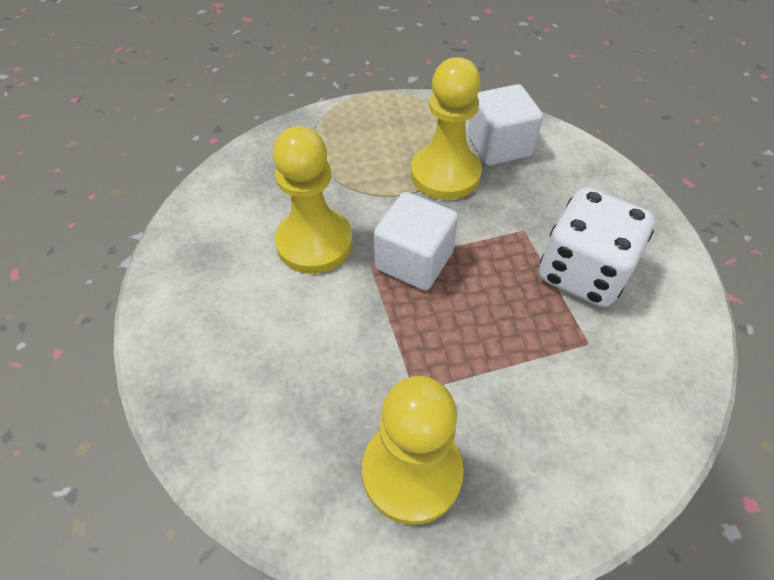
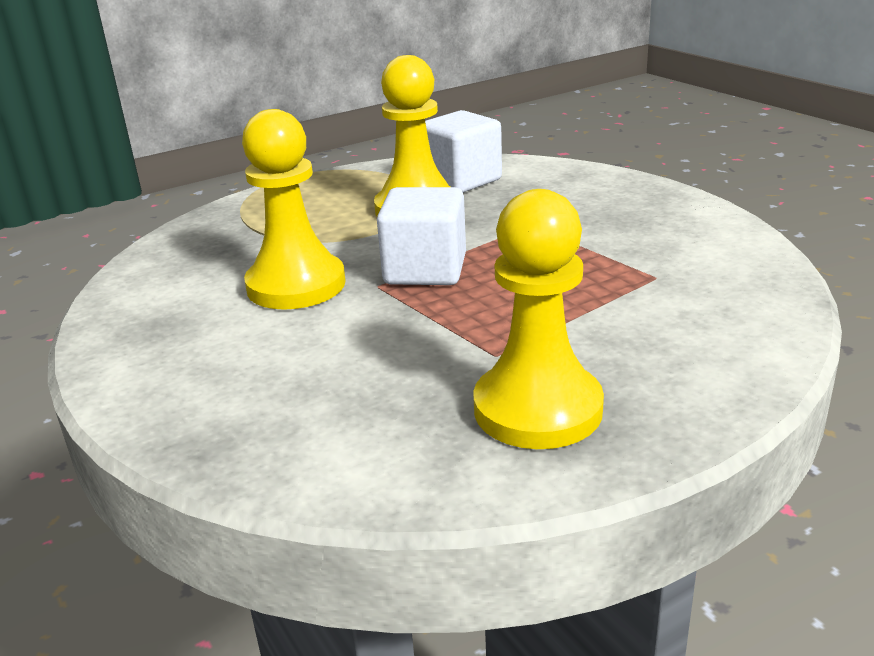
camera: 20 degrees left, 25 degrees down
white dice [539,187,655,307] -> none

